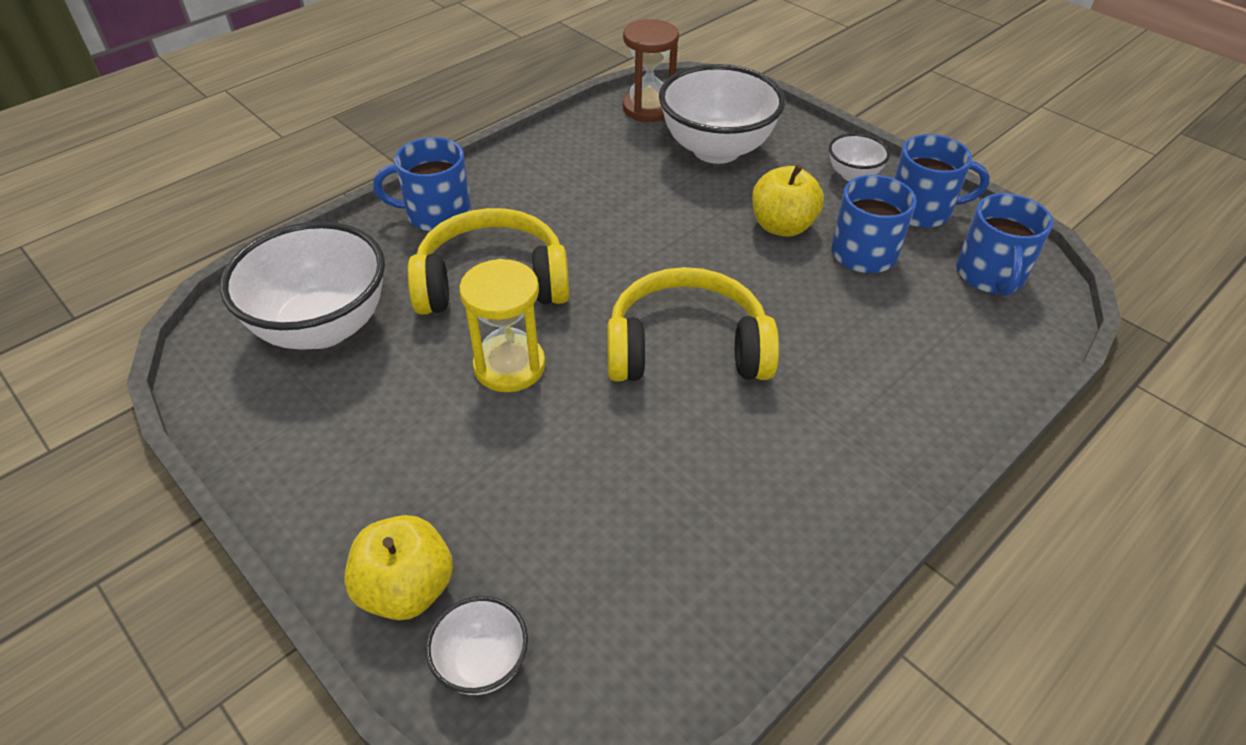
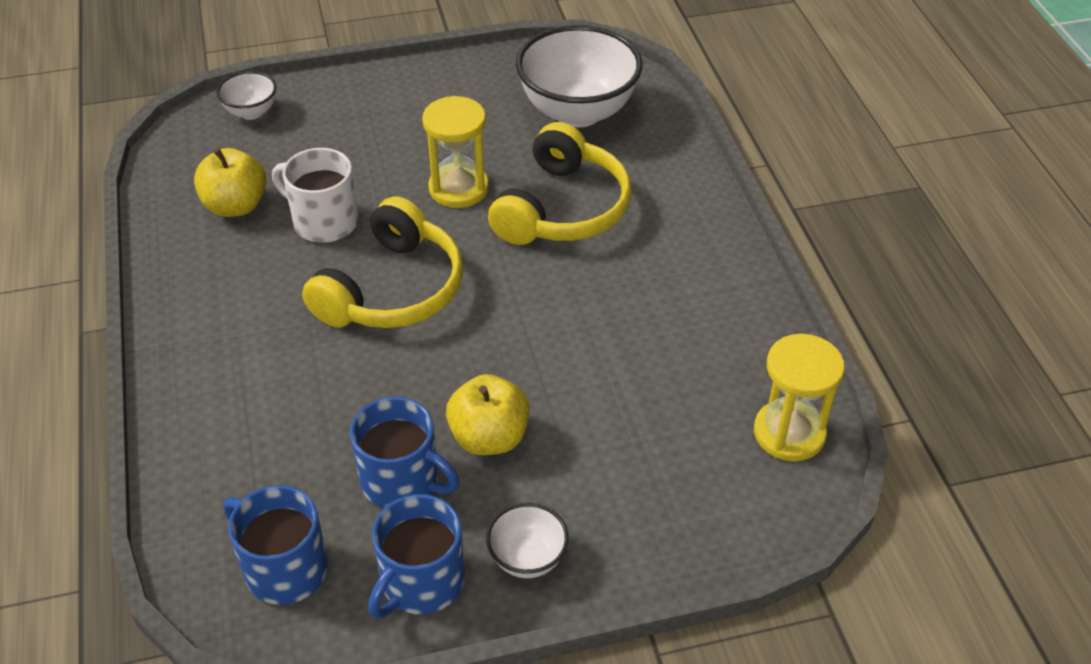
camera: 120 degrees right, 0 degrees up
yellow apple [344,515,453,620] -> yellow apple moved to [194,148,267,217]
blue mug [373,137,471,231] -> none
brown hourglass [623,19,679,122] -> yellow hourglass [754,334,845,461]
white bowl [659,64,785,164] -> none
none -> white mug [272,148,358,243]

